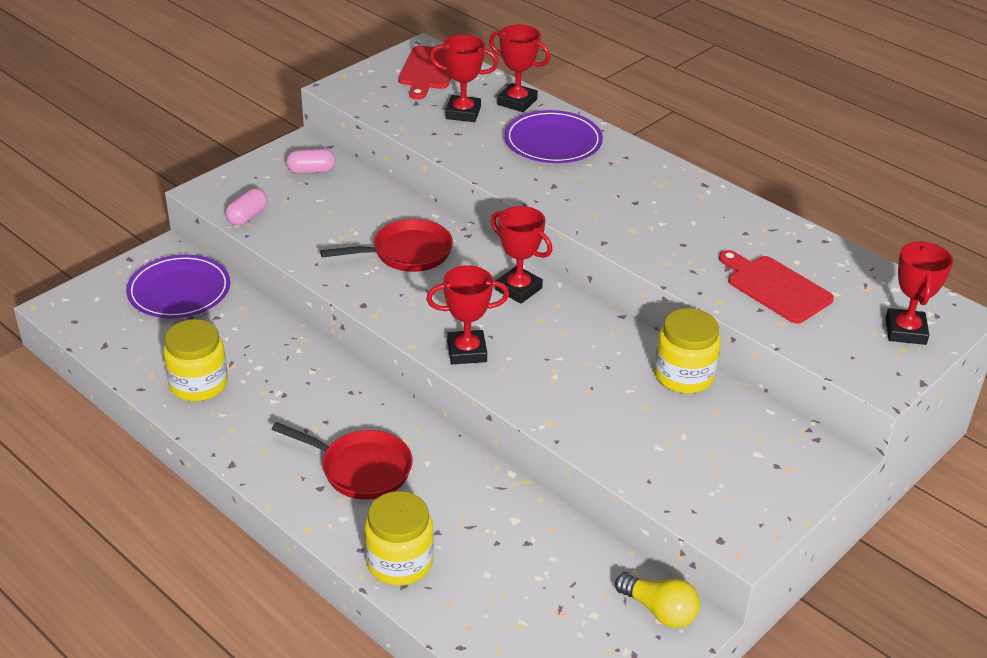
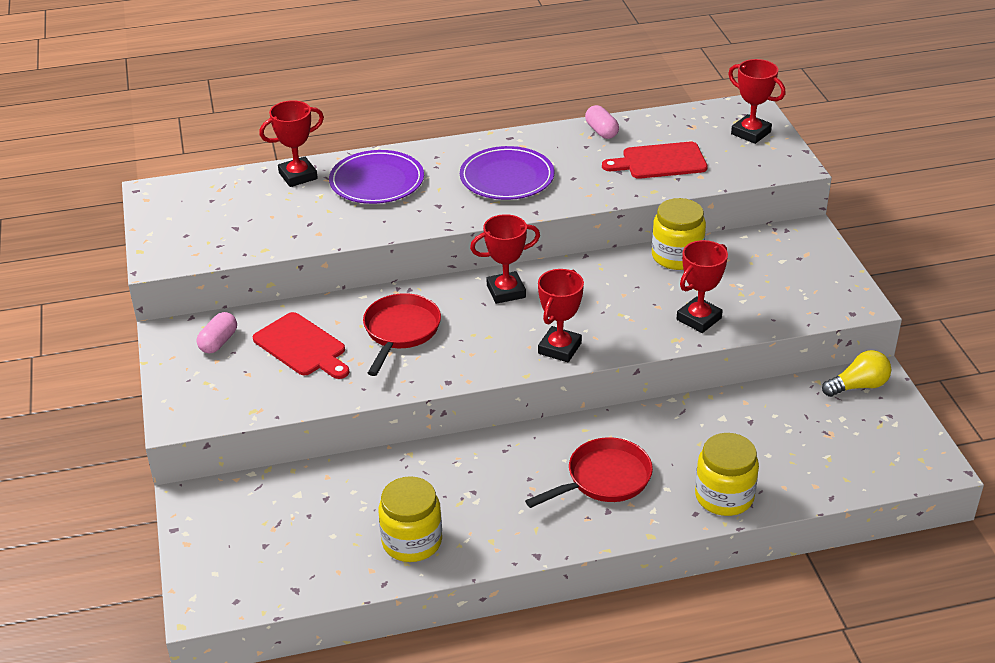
camera: 55 degrees left, 0 degrees up
purple plate [126,254,230,318] -> purple plate moved to [460,146,554,200]
pink capsule [226,188,267,226] -> pink capsule moved to [585,105,619,139]
red cutting board [398,46,452,100] -> red cutting board moved to [253,312,349,379]
red trophy [430,35,498,122] -> red trophy moved to [677,240,728,333]

